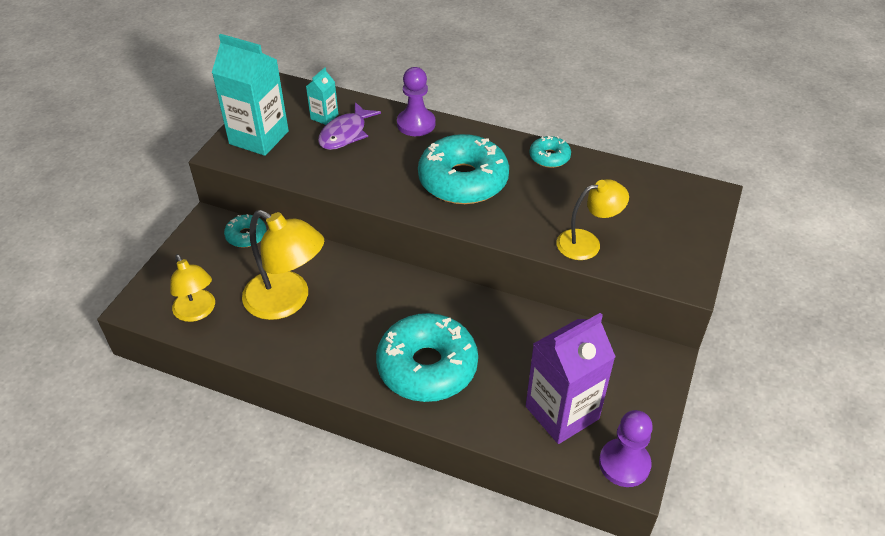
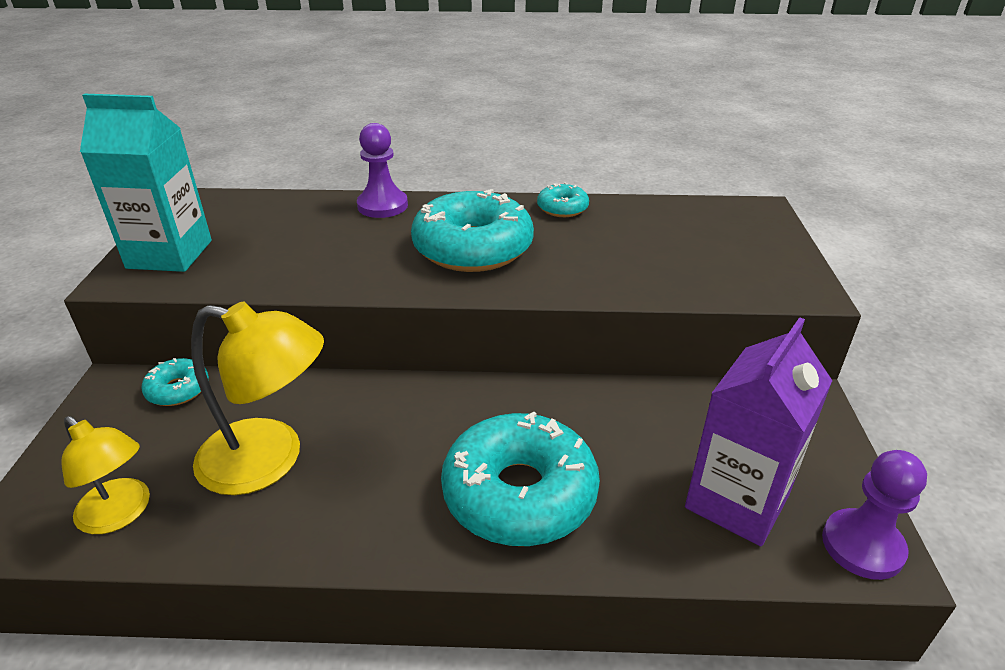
camera: 20 degrees left, 10 degrees down
turquoise carton [306,68,339,125] -> none
purple fish [318,102,381,150] -> none
yellow lamp [556,179,629,260] -> none

